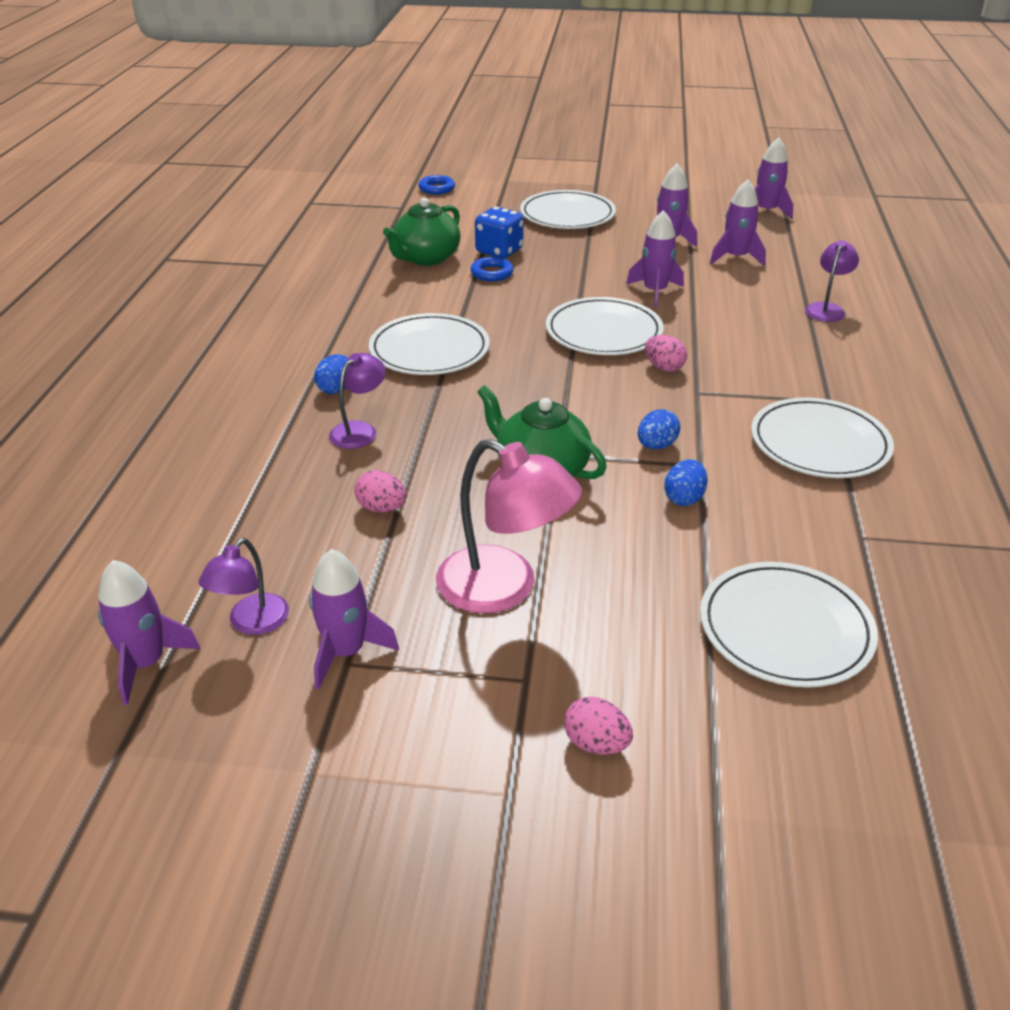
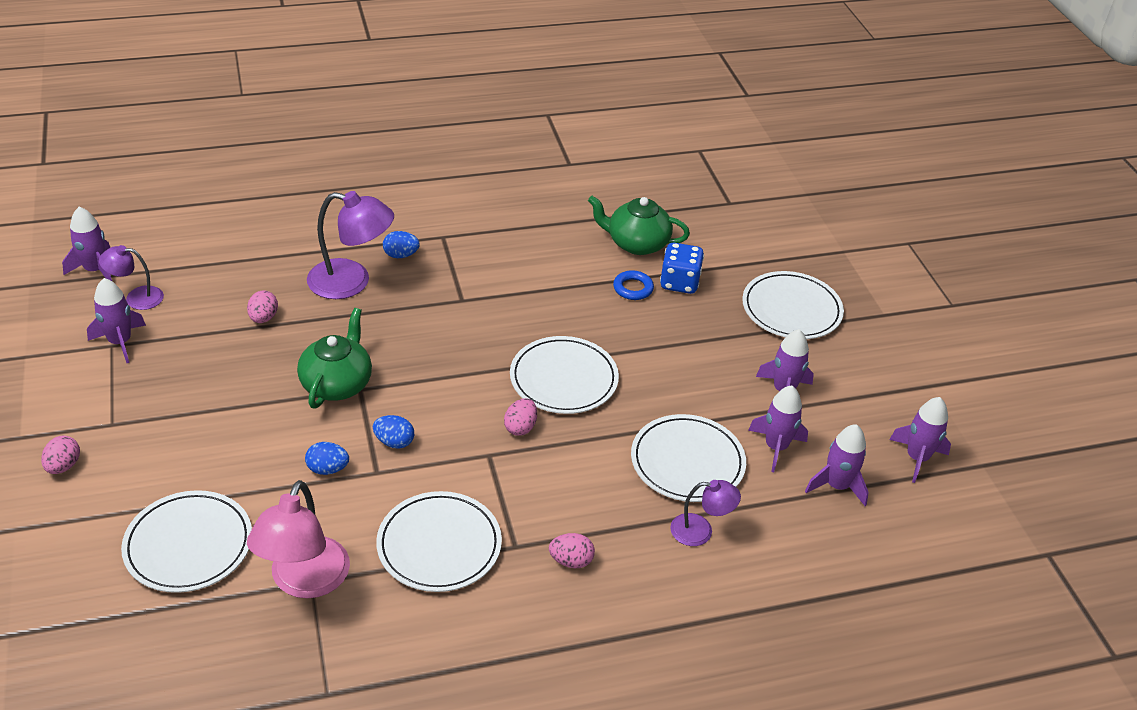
camera: 65 degrees right, 5 degrees up
purple lamp [329,353,386,449] -> purple lamp [307,191,394,299], size x1.75
white plate [369,313,490,375] -> white plate moved to [631,414,746,502]
blue ring [418,175,455,195] -> none
pink lamp [436,439,582,614] -> pink lamp moved to [247,480,350,599]
purple rocket [626,210,684,308] -> purple rocket moved to [805,424,869,506]
none -> pink egg [549,533,595,568]

